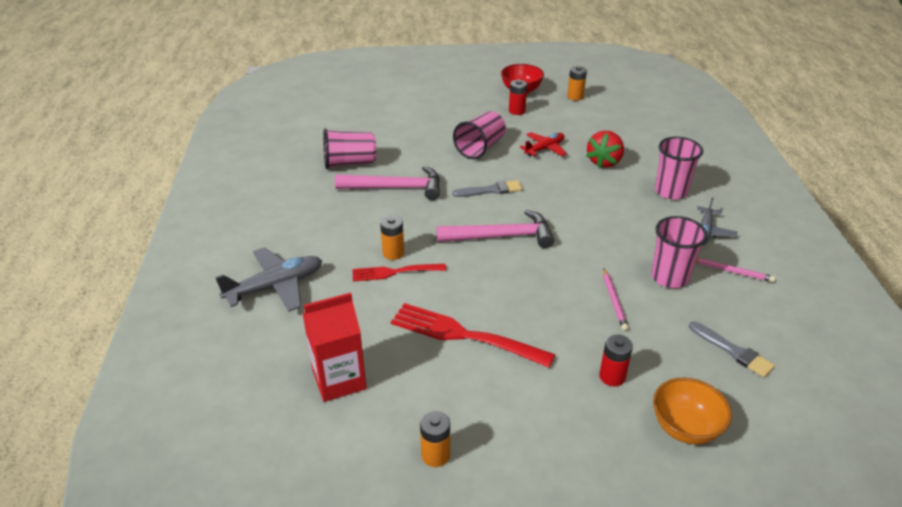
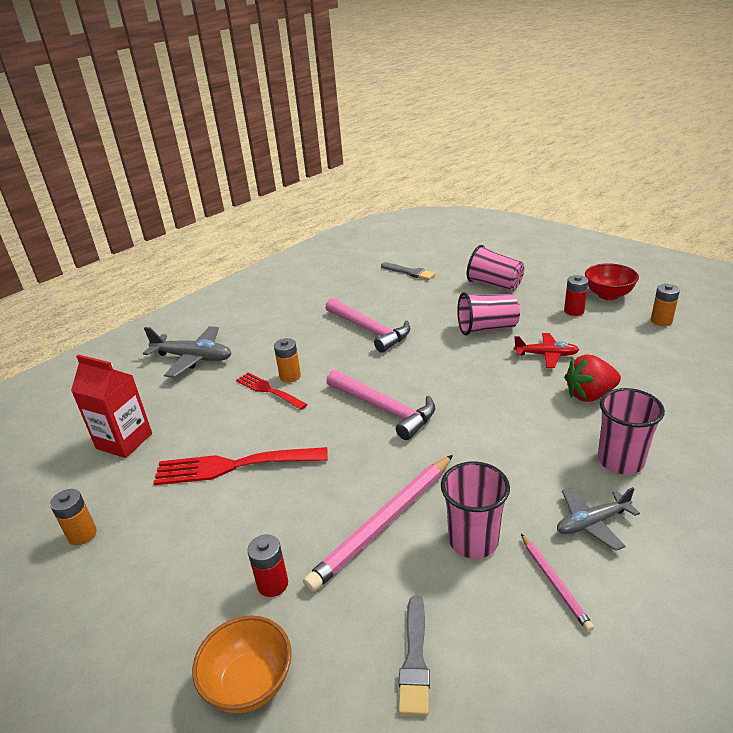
camera: 50 degrees right, 5 degrees down
pink cup [323,129,376,169] -> pink cup moved to [467,245,524,291]
red fork [391,303,555,368] -> red fork turned 75 degrees counterclockwise [153,447,328,485]
grey brush [453,180,523,197] -> grey brush moved to [381,262,436,280]
pink pencil [603,268,629,331] -> pink pencil [303,455,453,592], size x2.00

